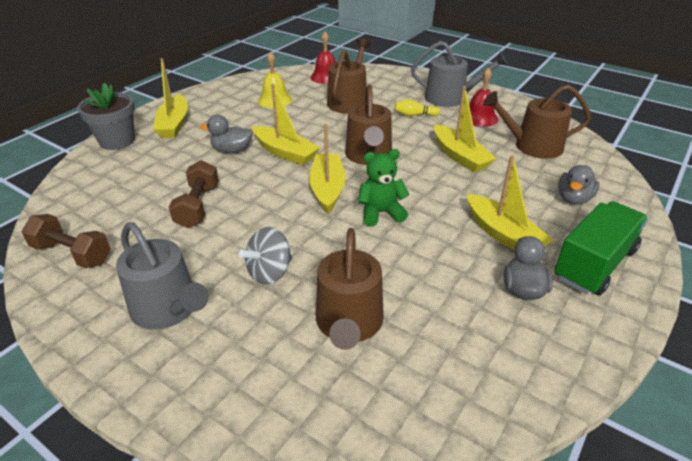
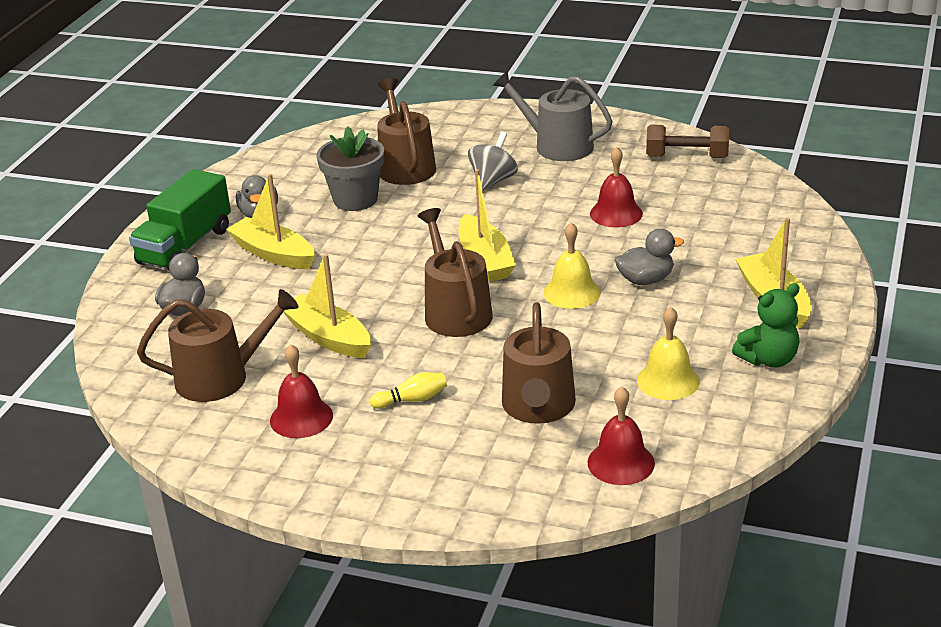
camera: 165 degrees right, 5 degrees down
grey flower pot [77,83,135,150] -> grey flower pot moved to [317,126,384,211]
brown dumbbell [169,160,219,228] -> red bell [590,146,643,228]
yellow boat [252,84,320,165] -> yellow bell [543,222,601,309]
green teddy bear [358,149,410,227] -> green teddy bear moved to [732,283,799,368]
grey watering can [411,41,508,107] -> none

